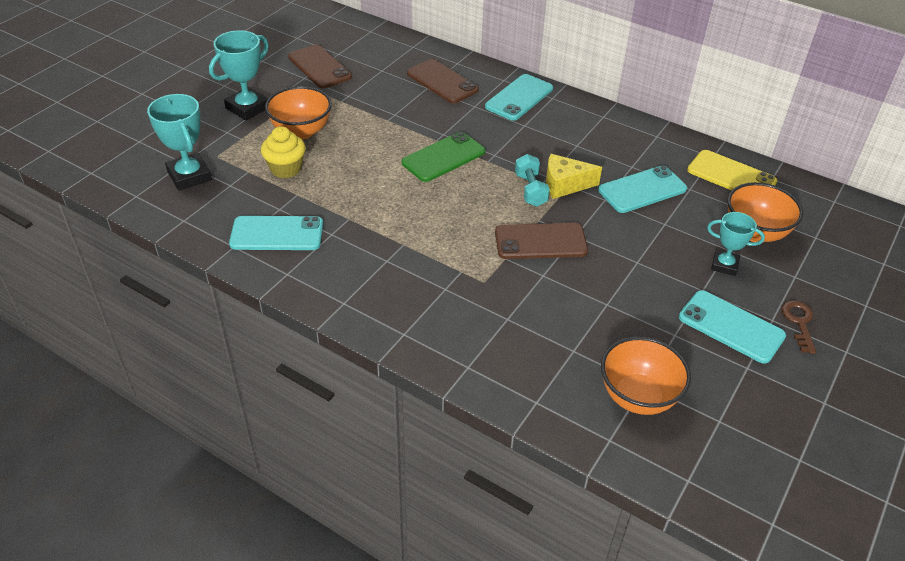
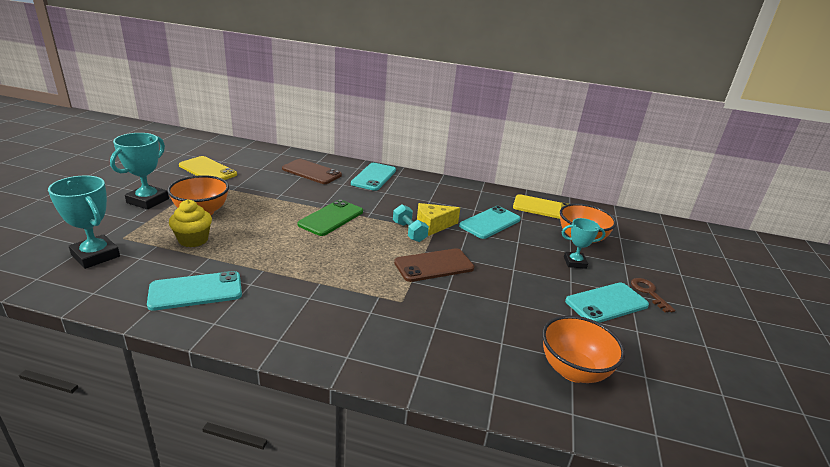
camera: 20 degrees left, 15 degrees down
brown phone [288,44,352,89] -> yellow phone [179,156,237,180]
turquoise phone [679,290,786,364] -> turquoise phone turned 45 degrees counterclockwise [565,282,649,323]

